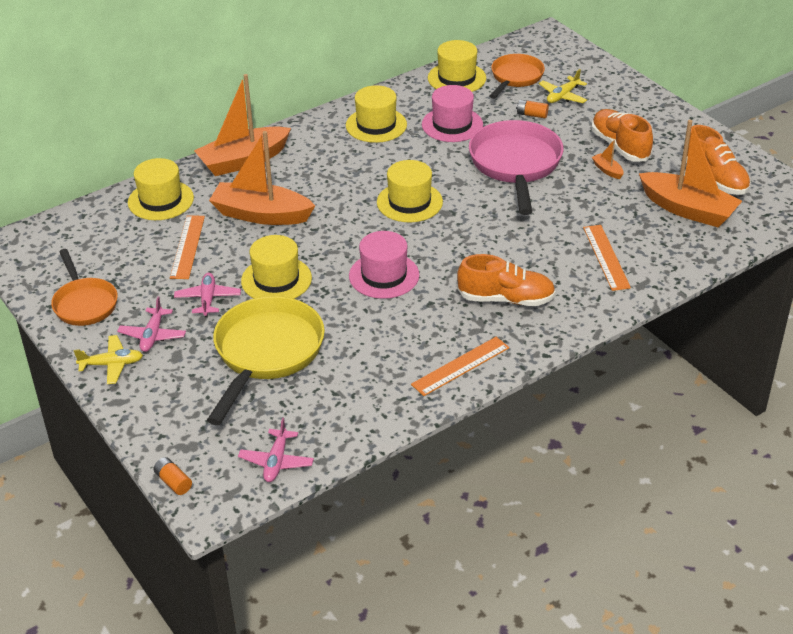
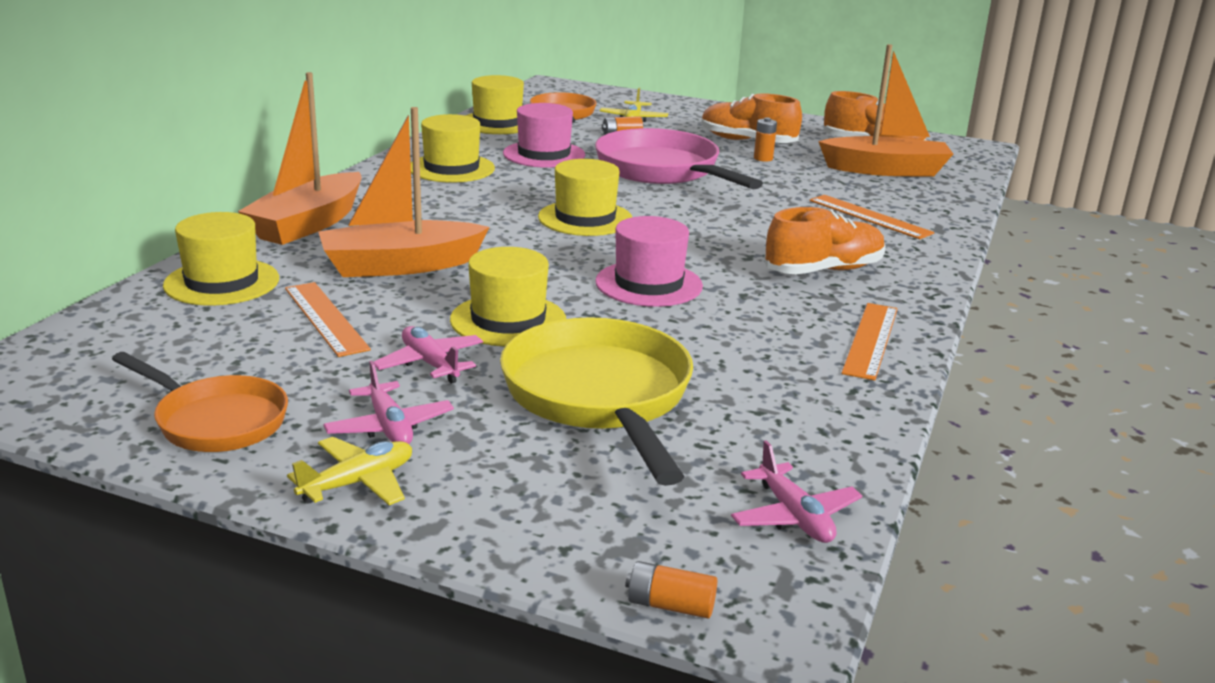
camera: 35 degrees left, 15 degrees down
orange boat [592,140,624,179] -> orange battery [754,117,777,162]

